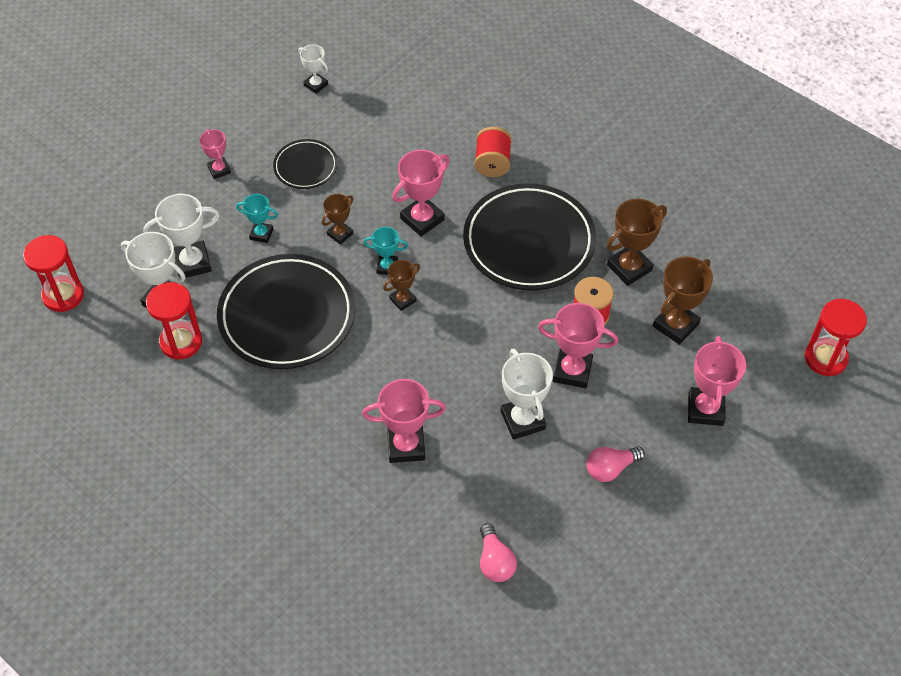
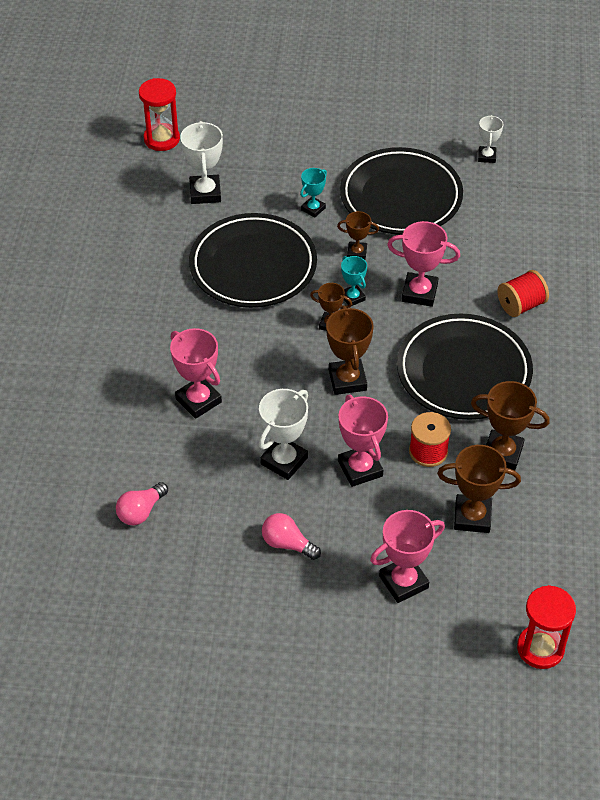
camera: 55 degrees right, 5 degrees down
white trophy [143,194,220,278] -> none
red hourglass [146,282,202,360] -> none
pink trophy [200,129,231,179] -> none
turquoise trophy [236,194,278,243] -> turquoise trophy turned 60 degrees clockwise [300,168,327,218]
black plate [273,139,338,189] -> black plate [340,147,463,235], size x1.97
none -> brown trophy [326,306,374,395]

